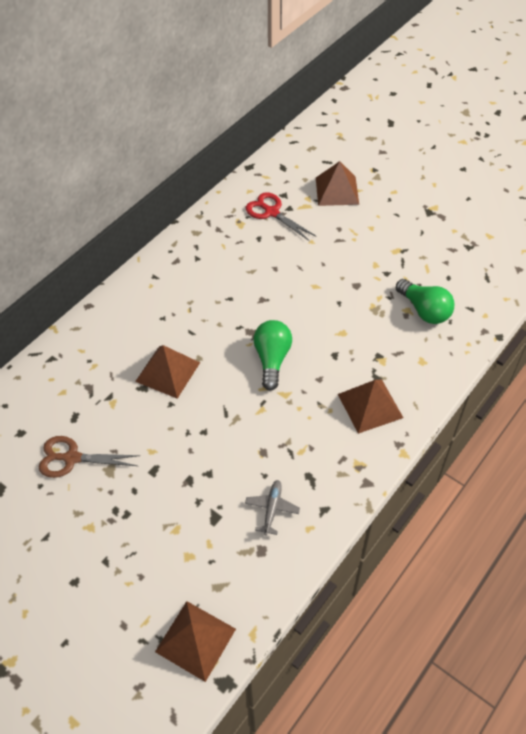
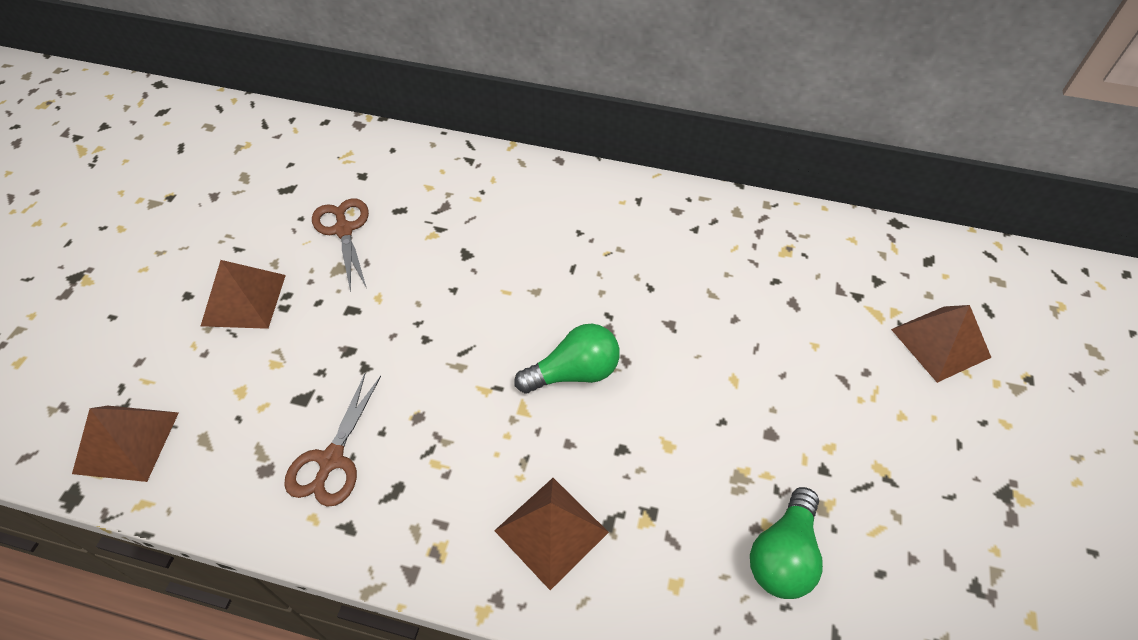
camera: 65 degrees right, 0 degrees up
brown pyramid [135,345,200,399] -> brown pyramid moved to [201,260,286,329]
grey plane [245,480,300,535] -> brown scissors [284,373,381,507]
red scissors [246,192,316,241] -> none

